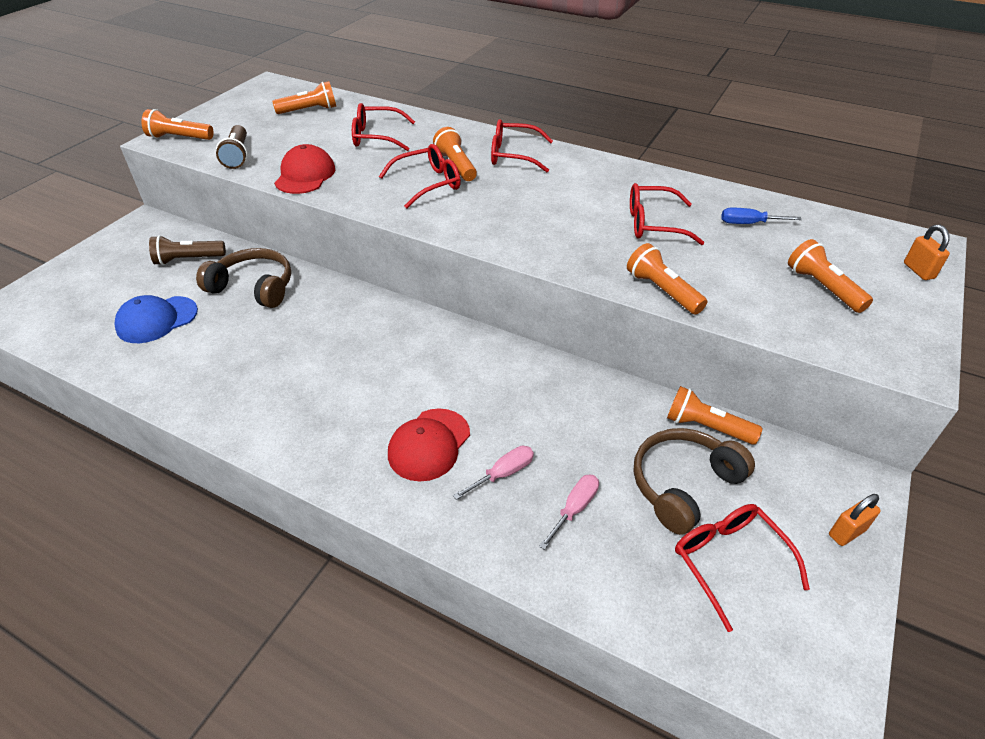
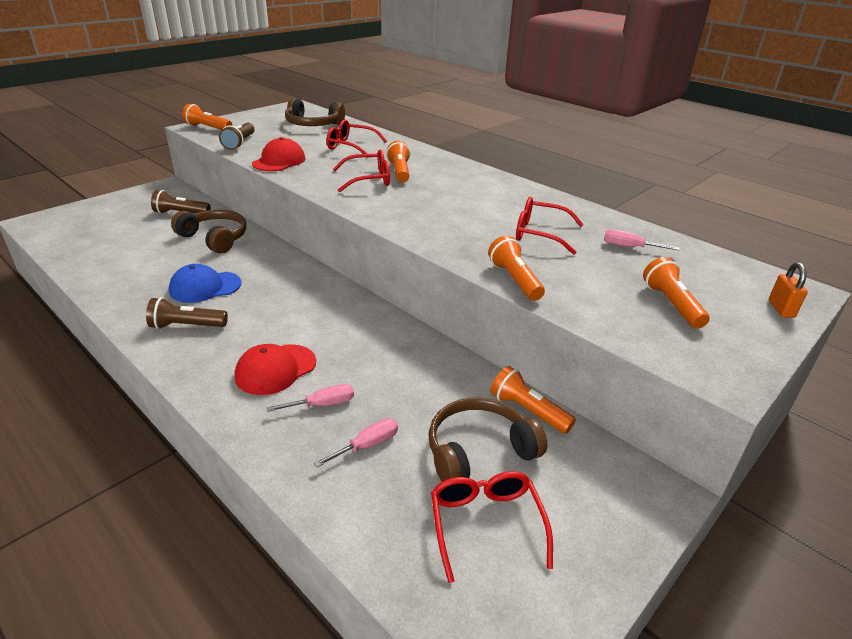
camera: 15 degrees right, 10 degrees down
blue cap [114,295,198,343] -> blue cap moved to [169,264,241,303]
orange flashlight [272,81,336,114] -> brown headphones [285,98,345,126]
red glasses [491,119,553,172] -> none
blue screwdriver [722,208,802,224] -> pink screwdriver [604,229,680,250]
orange padlock [829,494,881,546] -> none
none -> brown flashlight [146,297,228,329]

